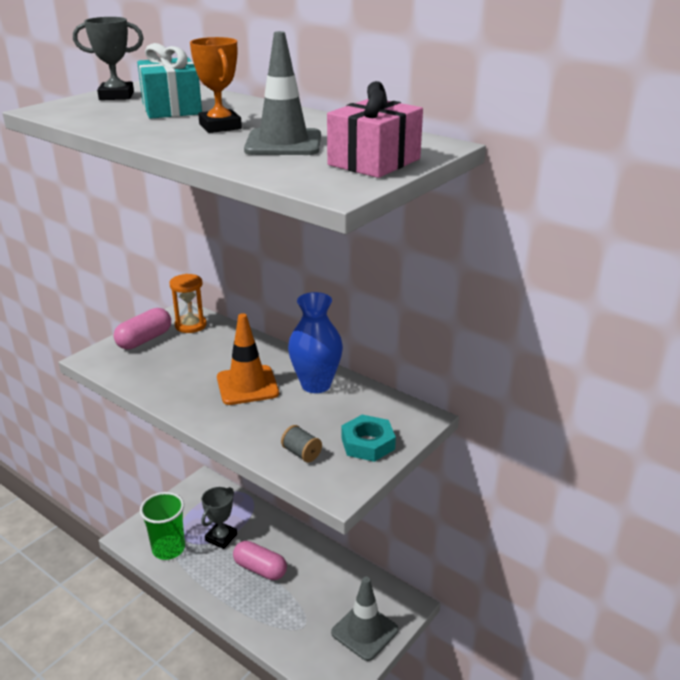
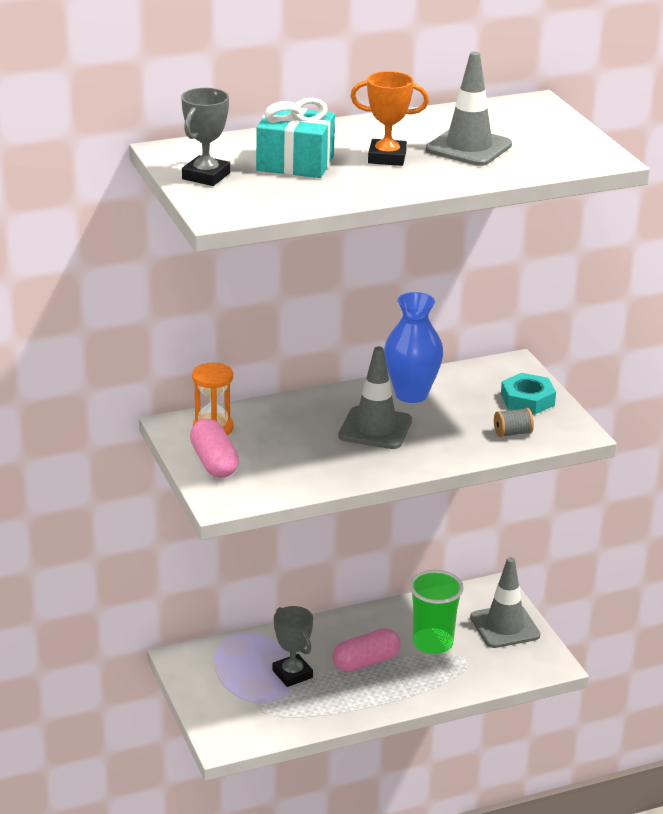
camera: 60 degrees left, 0 degrees up
green cup [140,492,185,560] -> green cup moved to [409,570,464,654]
orange traffic cone [217,313,279,405] -> grey traffic cone [339,346,412,449]
pink gift [327,81,423,178] -> none

